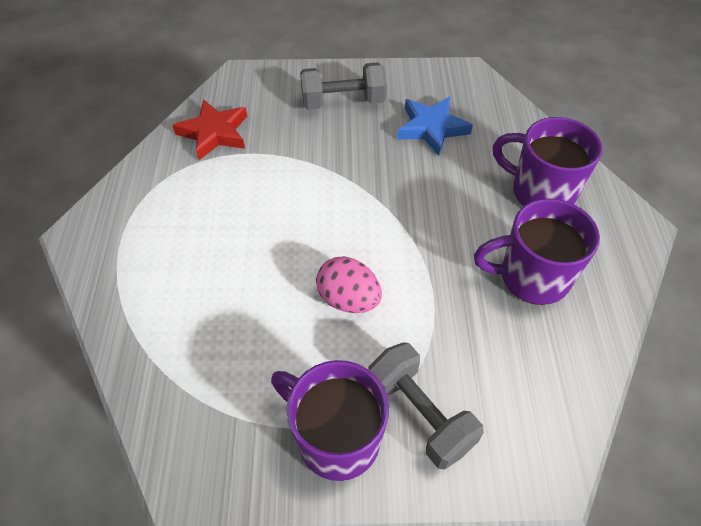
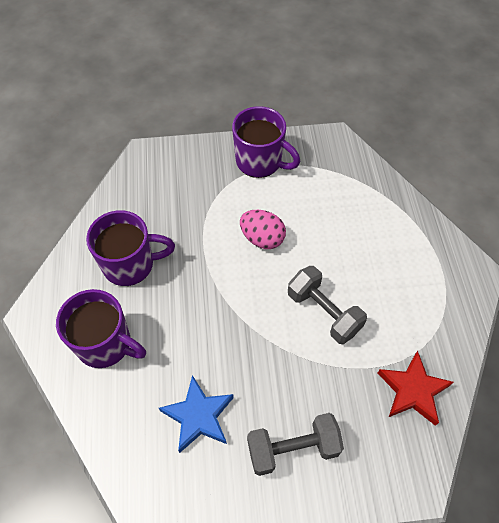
camera: 175 degrees right, 5 degrees up
grey dumbbell [368,342,484,470] -> grey dumbbell moved to [288,266,367,344]

